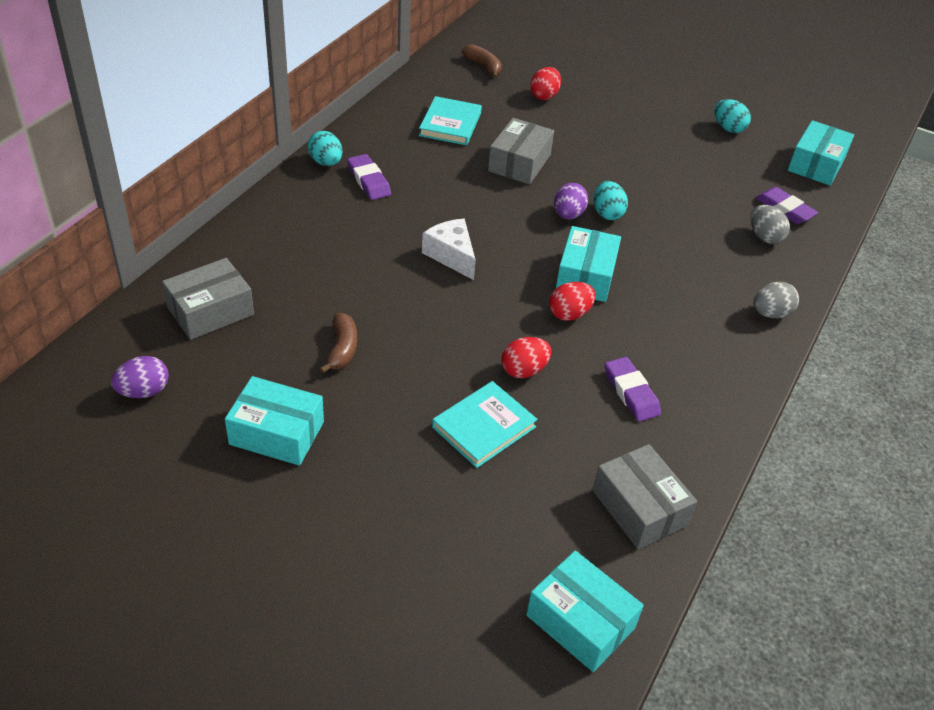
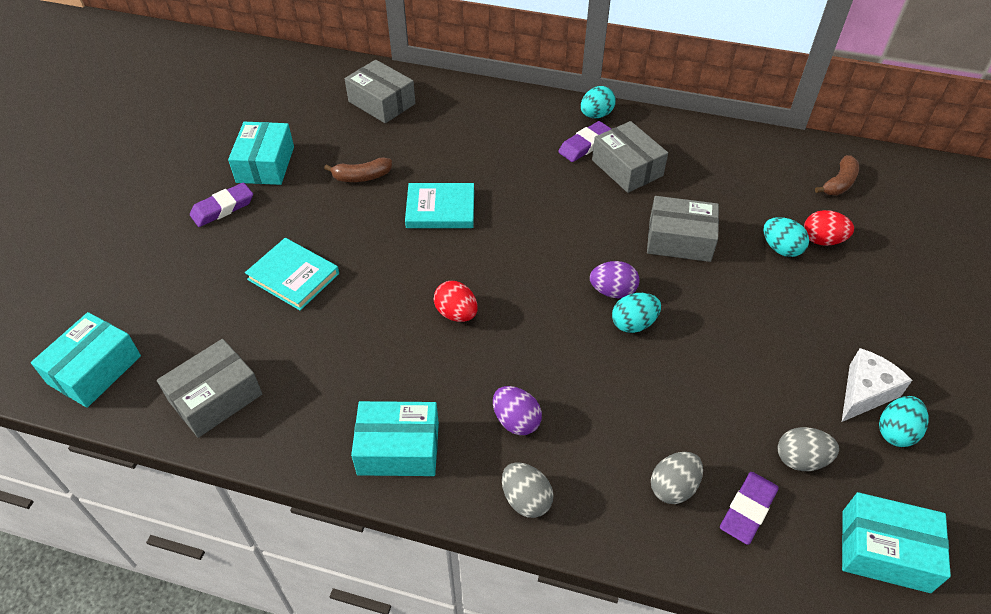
camera: 80 degrees right, 5 degrees up
purple egg [111,356,169,398] -> purple egg moved to [493,386,542,435]
turquoise book [419,96,482,145] -> turquoise book moved to [405,183,474,228]
white cheese [422,219,476,280] -> white cheese moved to [842,348,912,422]
red egg [502,337,551,378] -> none
turquoise box [556,226,621,302] -> turquoise box moved to [351,401,439,476]
purple eraser [605,357,661,422] -> purple eraser moved to [190,182,253,227]
none -> grey box [592,121,668,193]
none -> turquoise egg [763,217,809,257]
none -> grey egg [778,427,839,471]

